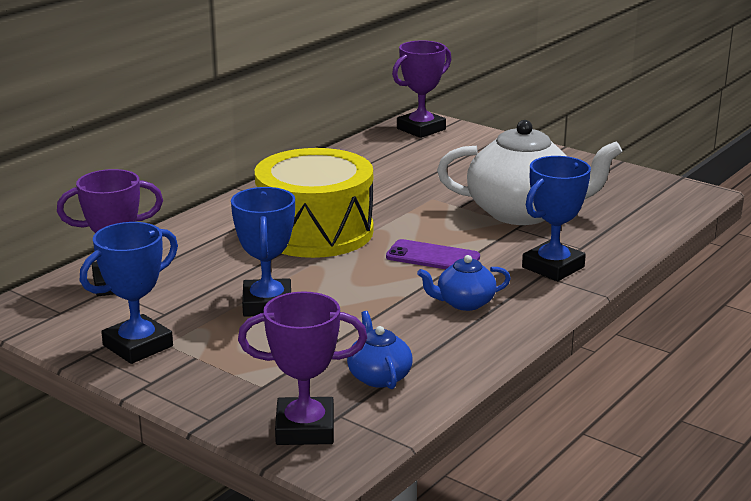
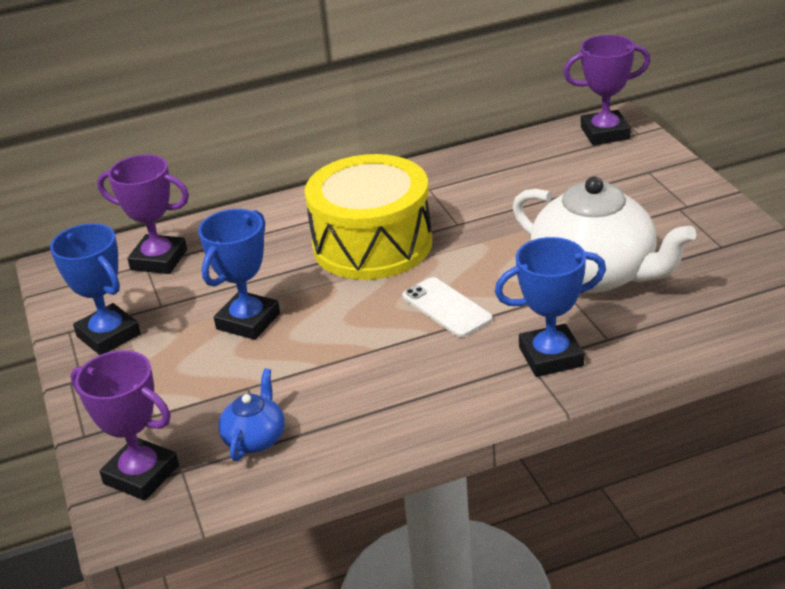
camera: 35 degrees right, 10 degrees up
blue trophy [80,222,178,364] -> blue trophy turned 60 degrees clockwise [50,223,141,355]
purple phone [386,239,480,269] -> white phone [403,277,493,337]
blue teapot [417,255,511,311] -> none

